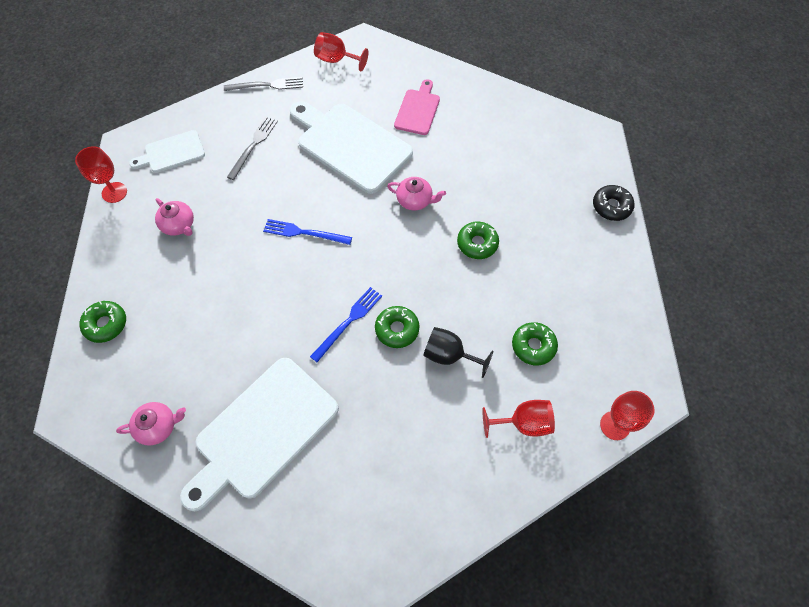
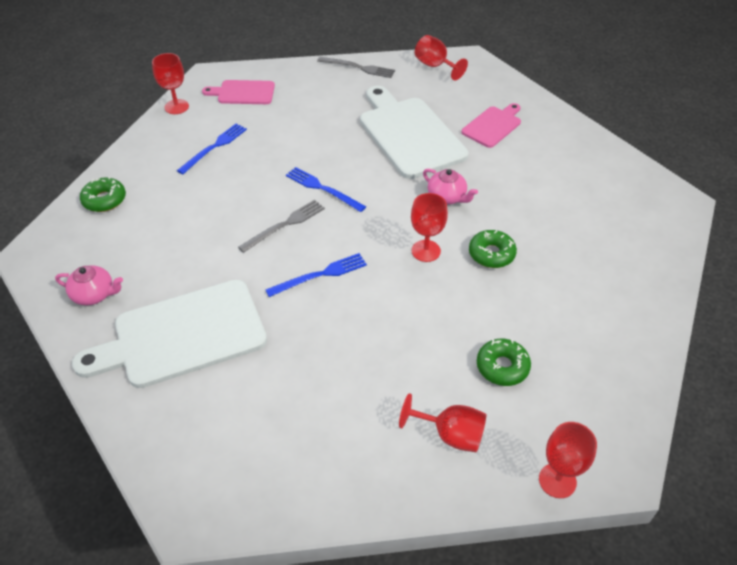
camera: 25 degrees right, 15 degrees down
white cutting board [129,130,205,173] -> pink cutting board [202,80,275,104]
pink teapot [155,198,194,236] -> blue fork [177,124,247,174]
grey fork [227,117,278,180] -> grey fork moved to [238,200,325,253]
green donut [375,306,420,348] -> none
black goblet [423,327,493,378] -> none
black donut [593,185,634,221] -> none
none -> red goblet [411,193,448,262]

